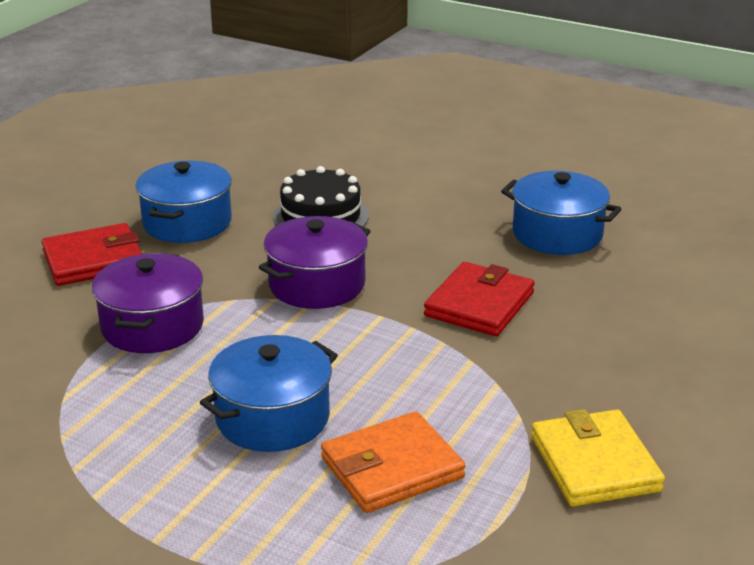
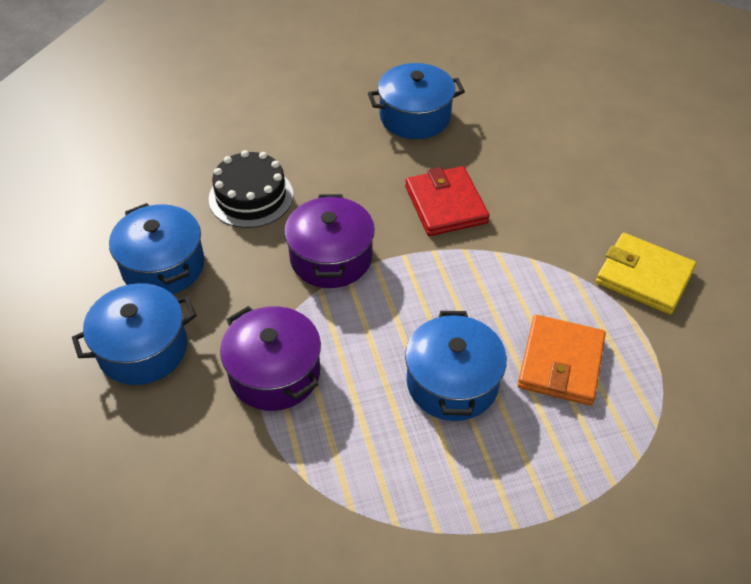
camera: 45 degrees left, 20 degrees up
red wallet [42,223,142,286] -> blue pot [72,283,197,385]

